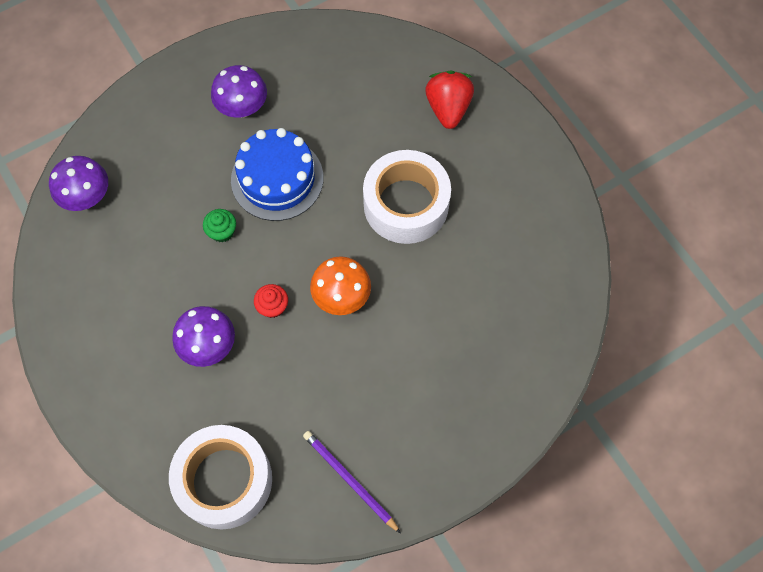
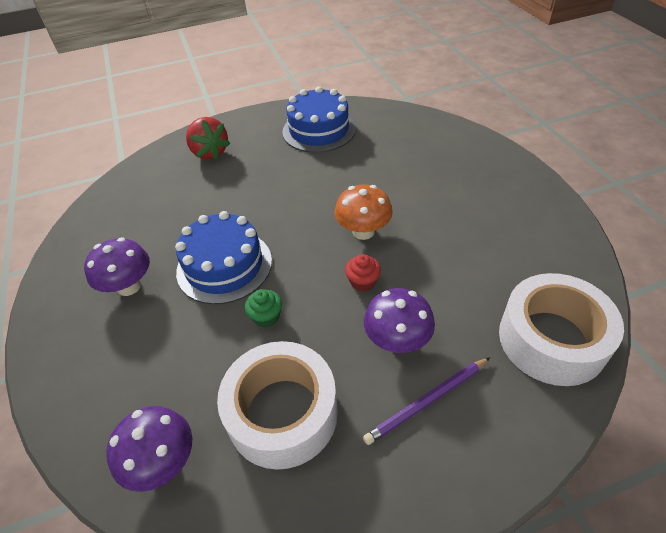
camera: 75 degrees left, 20 degrees down
purple pencil [303,431,401,533] -> purple pencil moved to [363,357,490,445]
white tape [363,150,451,244] -> white tape moved to [217,341,338,470]
red strawberry [425,70,474,129] -> red strawberry turned 135 degrees counterclockwise [186,117,230,160]
none -> blue cake [282,86,356,153]

